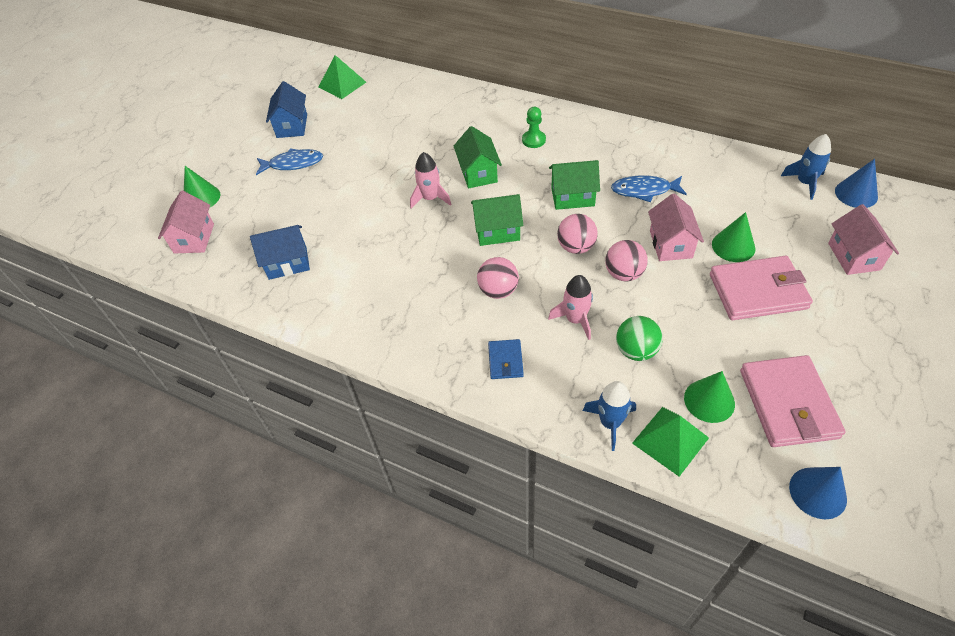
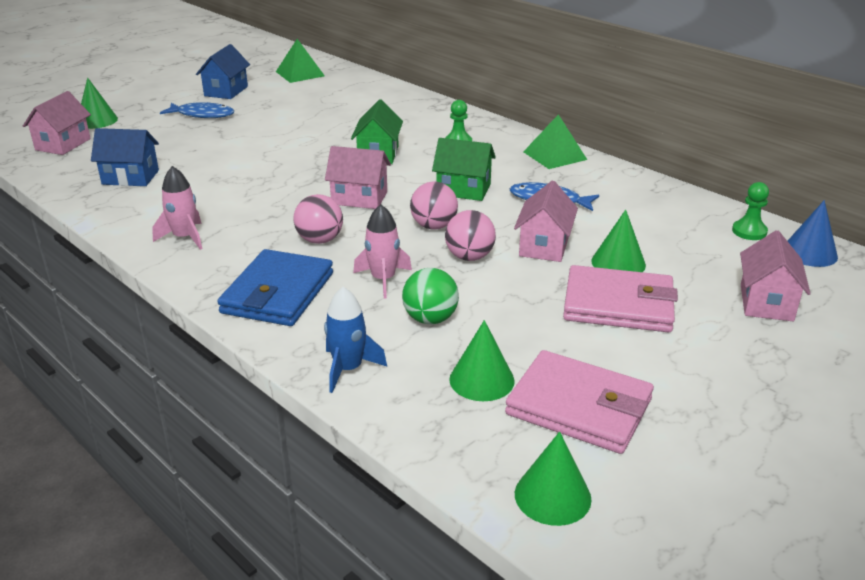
camera: 15 degrees right, 20 degrees down
pink rocket [410,152,452,209] -> pink rocket moved to [152,166,202,250]
green house [471,194,523,246] -> pink house [325,146,391,209]
blue wallet [488,339,524,379] -> blue wallet [217,249,333,326], size x2.00
green pyramid [632,407,709,477] -> green pyramid moved to [523,114,587,169]
pink wallet [740,355,845,447] -> pink wallet turned 75 degrees counterclockwise [505,350,654,454]
blue rocket [781,134,831,200] -> green pawn [732,182,769,240]
blue cone [789,467,847,519] -> green cone [515,432,592,526]

